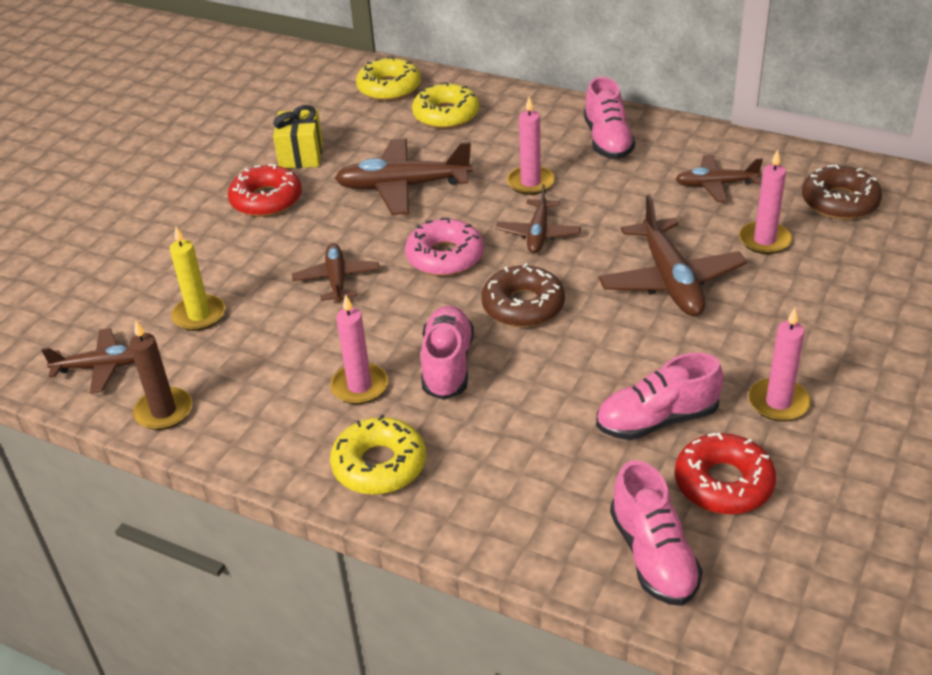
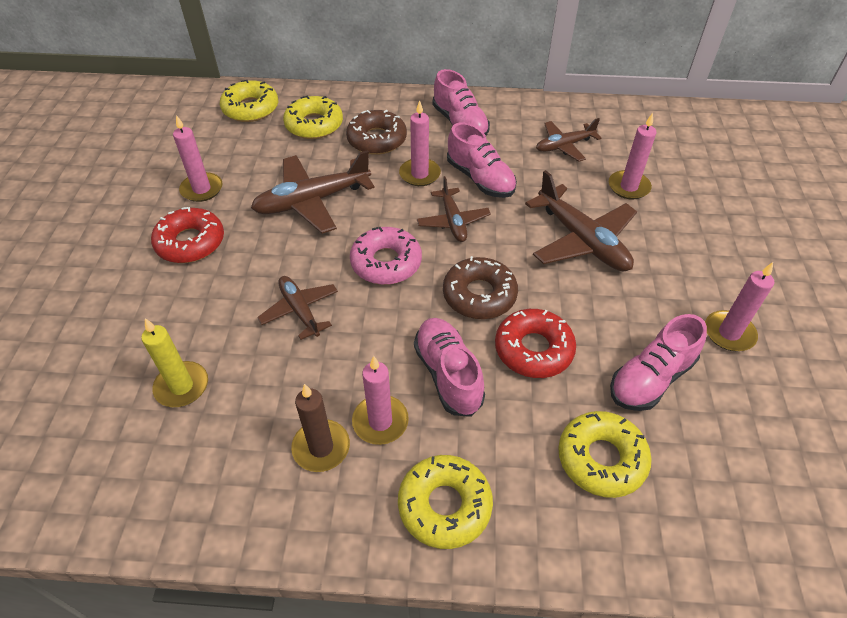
camera: 25 degrees left, 10 degrees up
brown plane [41,328,135,393] -> none
brown candle [129,320,192,430] -> brown candle moved to [291,384,350,472]
yellow gift [273,105,323,169] -> pink candle [173,115,223,202]
pink shoe [610,460,703,606] -> pink shoe moved to [447,123,517,198]
red donut [675,433,776,515] -> red donut moved to [495,309,576,378]
brown donut [802,164,882,220] -> brown donut moved to [346,109,407,155]
none -> yellow donut [558,411,652,498]

